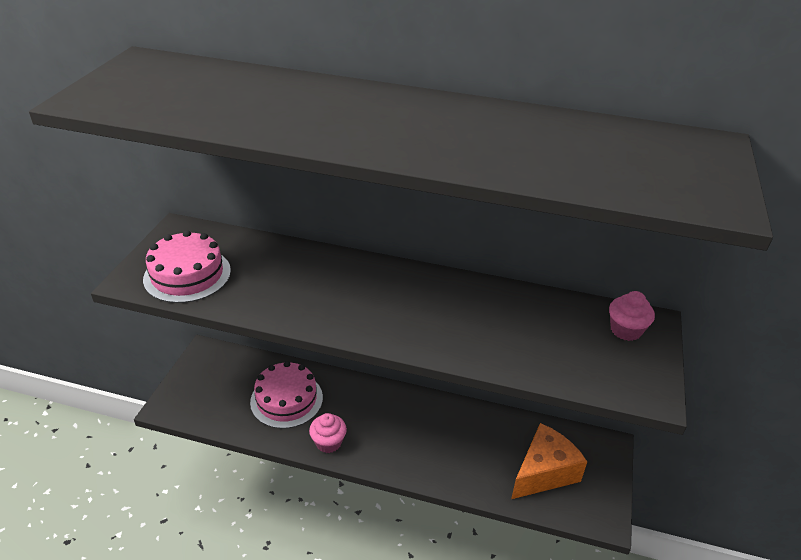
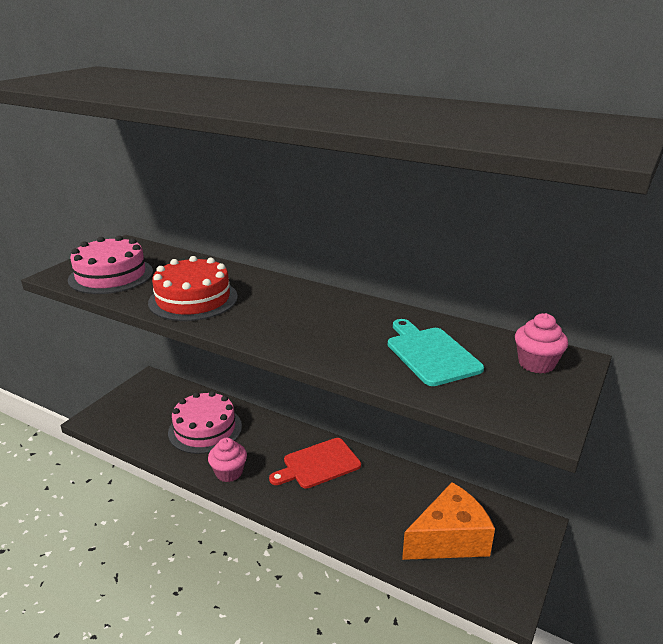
camera: 15 degrees right, 10 degrees down
none -> red cake [148,256,238,321]
none -> red cutting board [269,438,361,489]
none -> turquoise cutting board [388,319,484,386]

